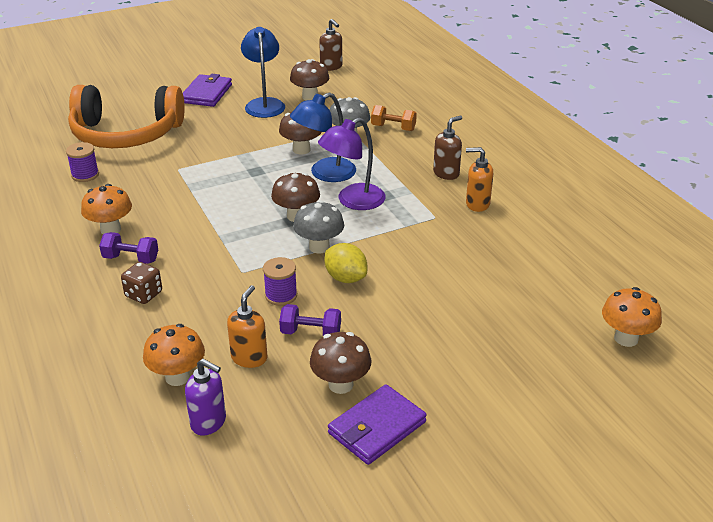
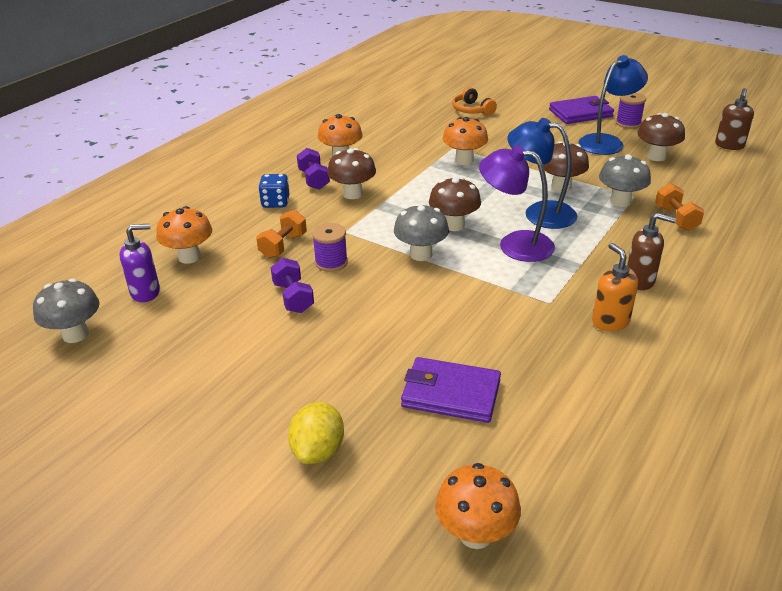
camera: 60 degrees right, 0 degrees up
purple spool [66,142,99,182] -> purple spool moved to [616,93,646,129]
orange headphones [68,85,185,148] -> orange headphones [452,87,497,115], size x0.40
brown dice [121,262,162,304] -> blue dice [258,174,290,208]
purple soap dispenser [185,359,226,436] -> purple soap dispenser turned 105 degrees counterclockwise [120,224,160,302]
orange soap dispenser [227,285,267,368] -> none
brown mushroom [310,332,371,394] -> brown mushroom moved to [327,148,376,199]
yellow lemon [325,243,367,283] -> yellow lemon moved to [288,402,344,464]
purple wallet [328,384,427,465] -> purple wallet moved to [401,357,501,423]
none -> grey mushroom [33,278,100,343]
none -> orange dumbbell [256,210,307,258]
none -> orange mushroom [443,117,488,165]

